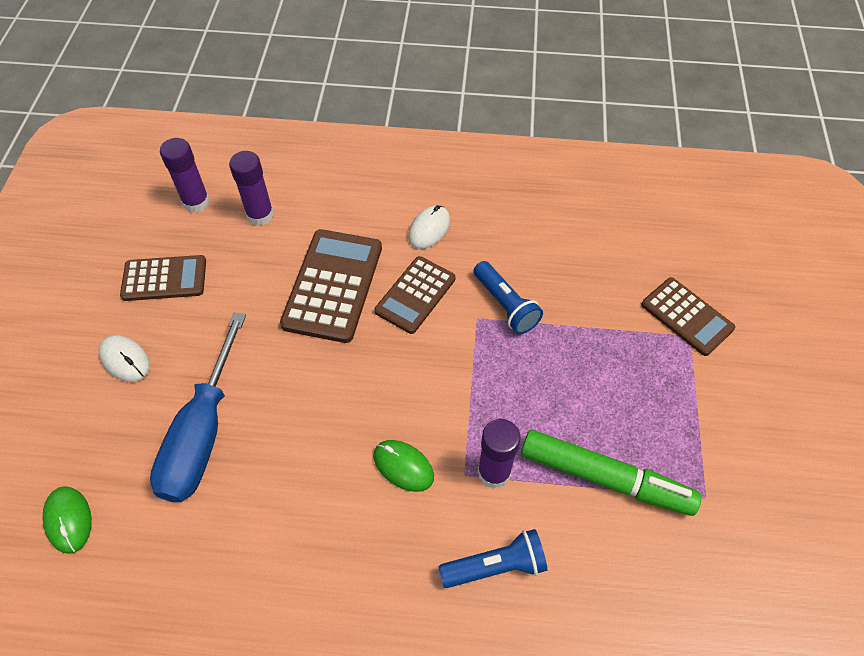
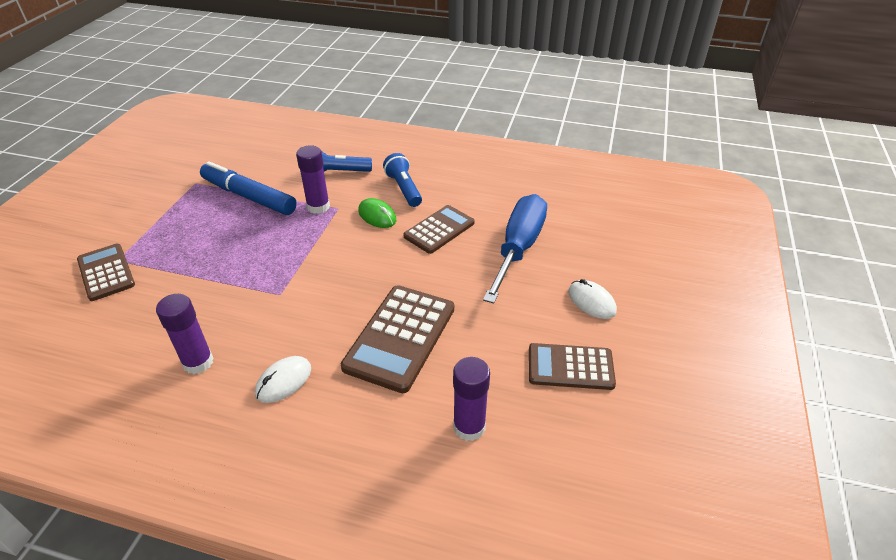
camera: 170 degrees left, 15 degrees down
green mouse [43,486,92,554] -> none
purple glue stick [160,138,210,213] -> purple glue stick moved to [156,294,214,374]
brown calculator [374,256,456,334] -> brown calculator moved to [404,205,475,254]
blue flashlight [474,261,543,334] -> blue flashlight moved to [383,153,422,207]
green marker [521,430,701,516] -> blue marker [200,161,297,215]

